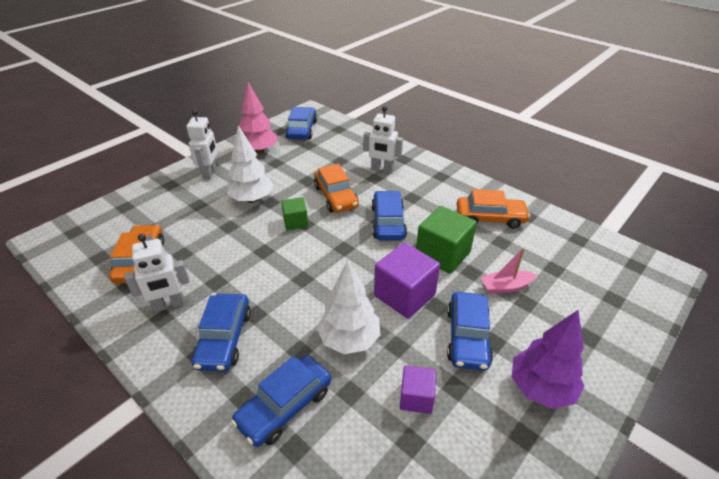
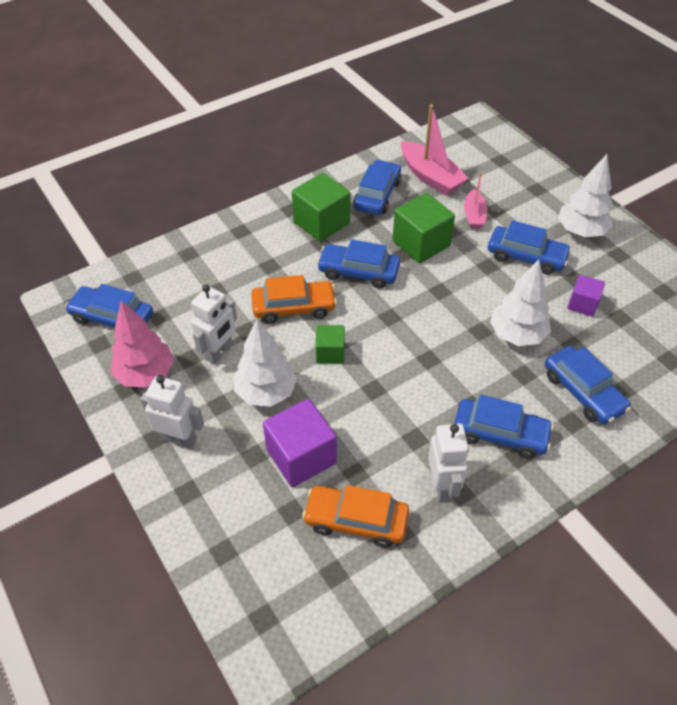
camera: 75 degrees left, 10 degrees up
white robot [363,106,403,173] -> white robot moved to [191,285,237,364]
purple cube [374,242,440,319] -> purple cube moved to [263,399,337,487]
orange car [457,189,530,229] -> blue car [353,159,401,215]
purple tree [512,310,584,409] -> white tree [558,154,613,237]
none -> green cube [292,173,351,242]
none -> pink boat [401,104,469,195]

